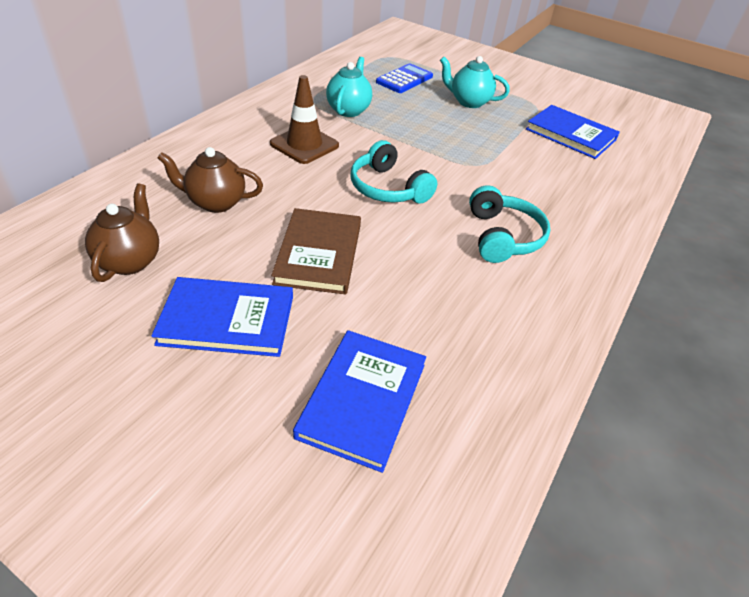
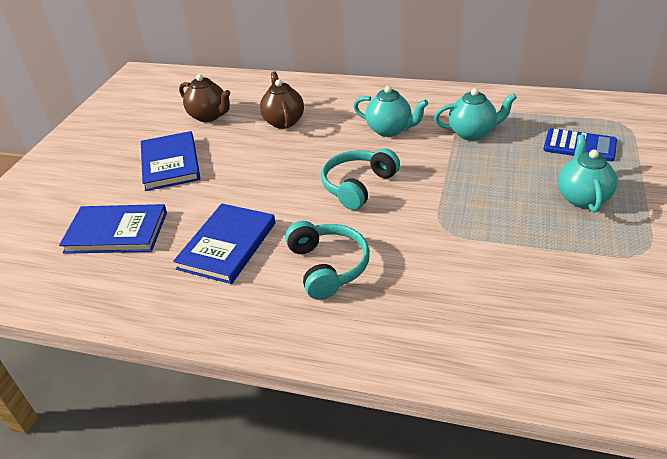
camera: 80 degrees right, 5 degrees down
brown teapot [85,183,159,282] -> brown teapot turned 45 degrees clockwise [179,74,230,122]
brown traffic cone [270,75,339,164] -> turquoise teapot [353,86,428,137]
brown book [271,208,361,295] -> none
turquoise headphones [469,185,551,263] -> turquoise headphones turned 90 degrees counterclockwise [285,221,370,300]
blue book [526,105,620,159] -> blue book moved to [173,204,276,284]

